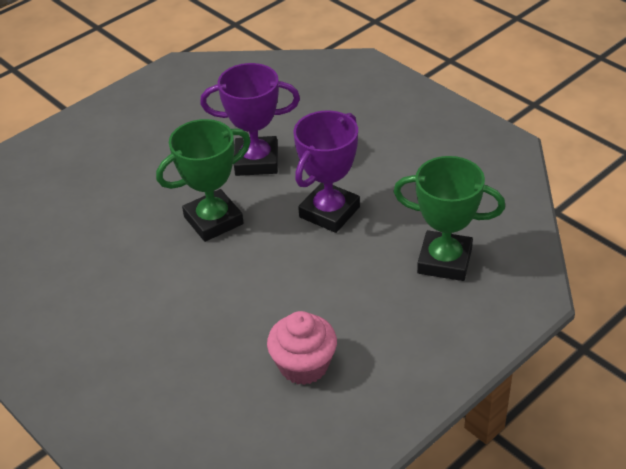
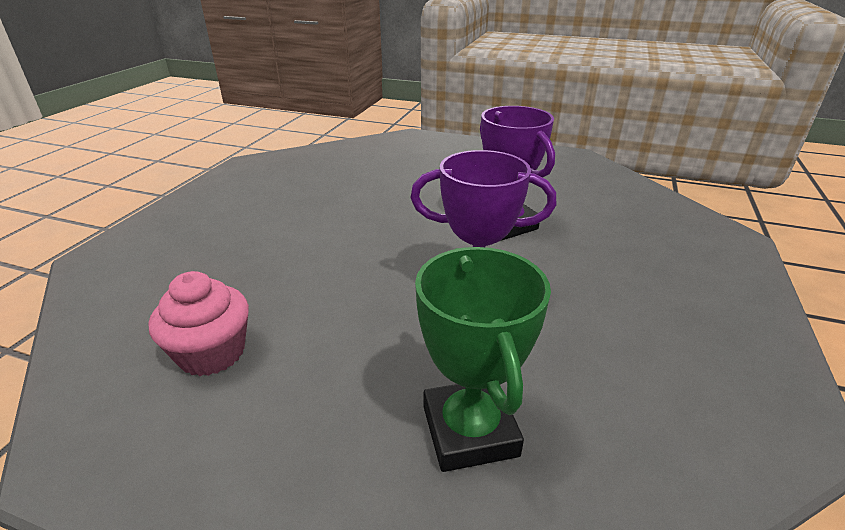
camera: 60 degrees right, 10 degrees down
green trophy [156,119,251,242] -> none

